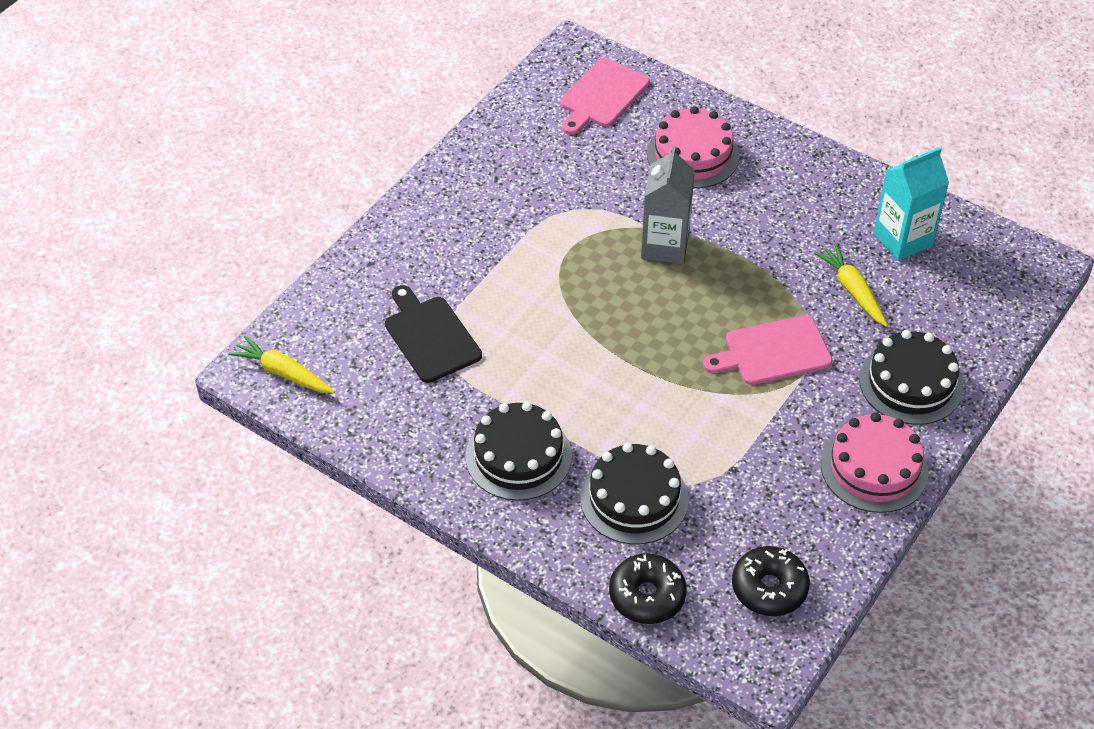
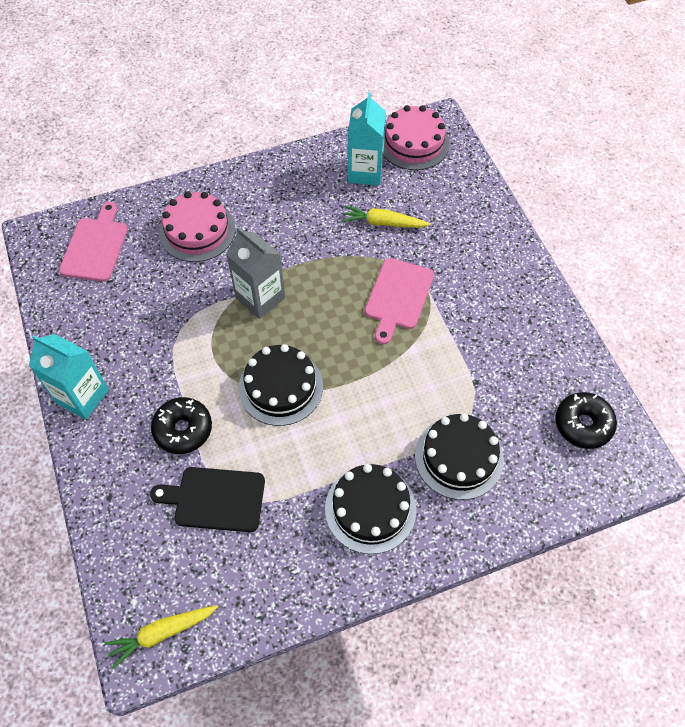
camera: 55 degrees left, 10 degrees up
pink cutting board [560,58,650,135] -> pink cutting board turned 150 degrees counterclockwise [59,202,128,282]
black donut [609,553,687,624] -> black donut moved to [151,397,212,454]
pink cake [821,412,929,513] -> pink cake moved to [383,105,450,170]
black cake [859,330,963,425] -> black cake moved to [238,344,323,426]
none -> turquoise carton [29,334,109,419]

